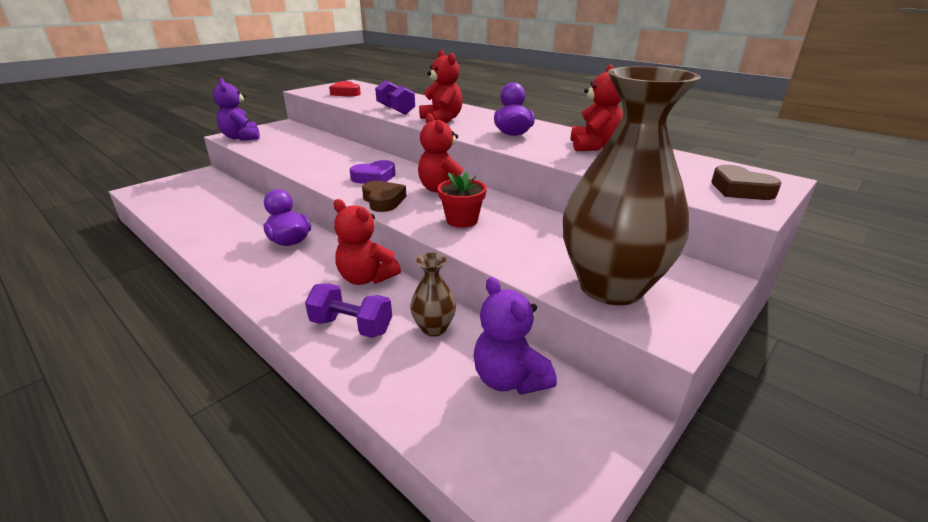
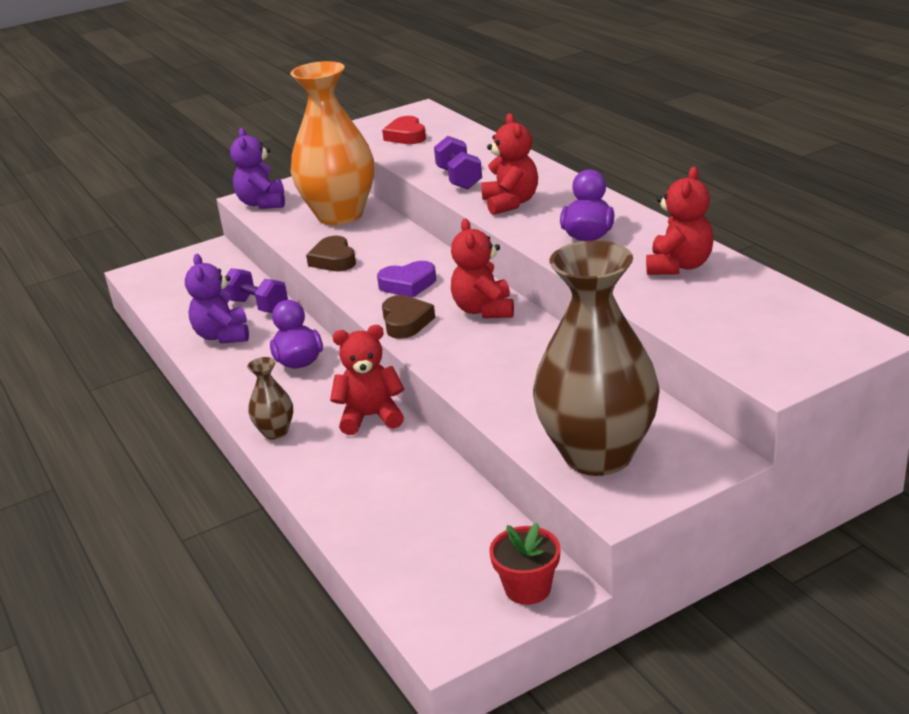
camera: 20 degrees right, 0 degrees up
purple dumbbell [305,283,392,338] -> purple dumbbell moved to [223,268,288,313]
red teddy bear [334,199,401,285] -> red teddy bear turned 120 degrees clockwise [330,325,404,435]
brown vase [410,253,456,337] -> brown vase moved to [247,357,293,439]
red flower pot [438,172,487,228] -> red flower pot moved to [489,523,560,605]
purple teddy bear [474,277,557,395] -> purple teddy bear moved to [185,254,249,343]
brown heart [711,165,781,200] -> brown heart moved to [306,236,356,271]
none -> orange vase [290,61,374,225]

